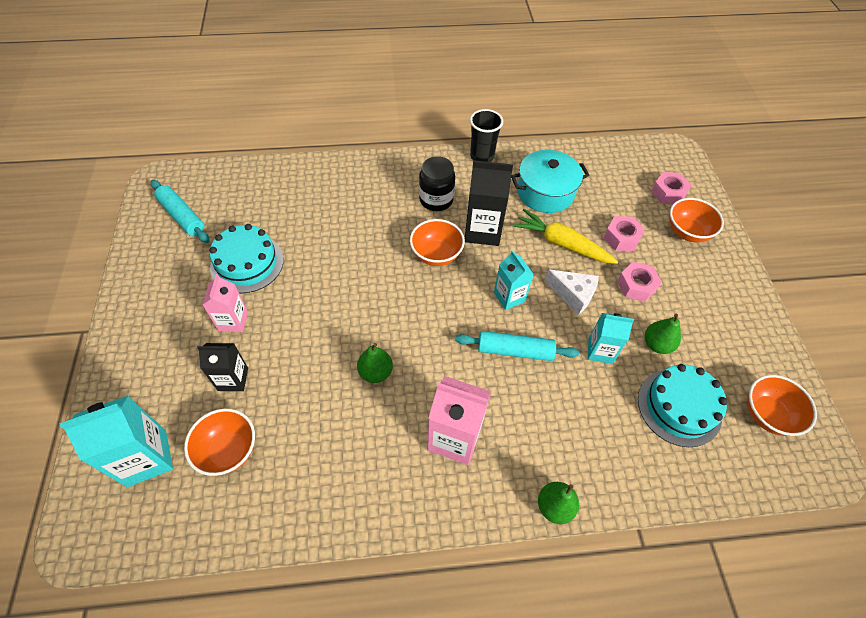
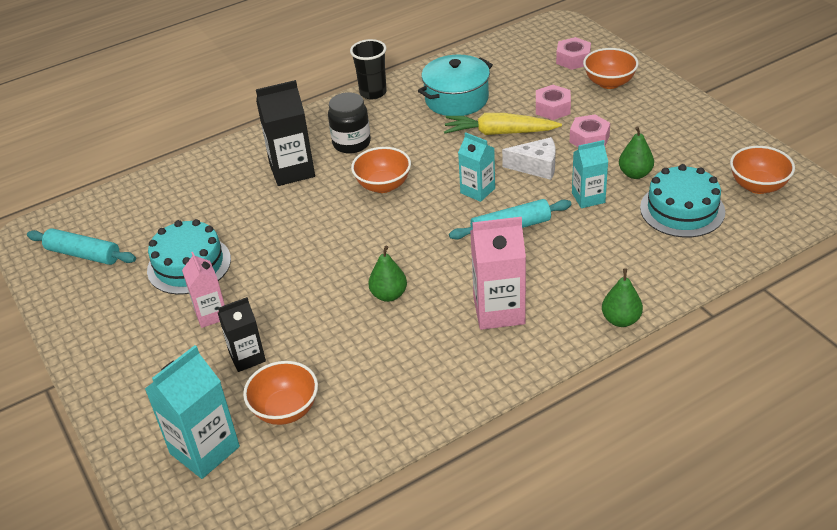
camera: 20 degrees left, 15 degrees down
black carton [465,160,513,246] -> black carton moved to [256,80,315,186]

